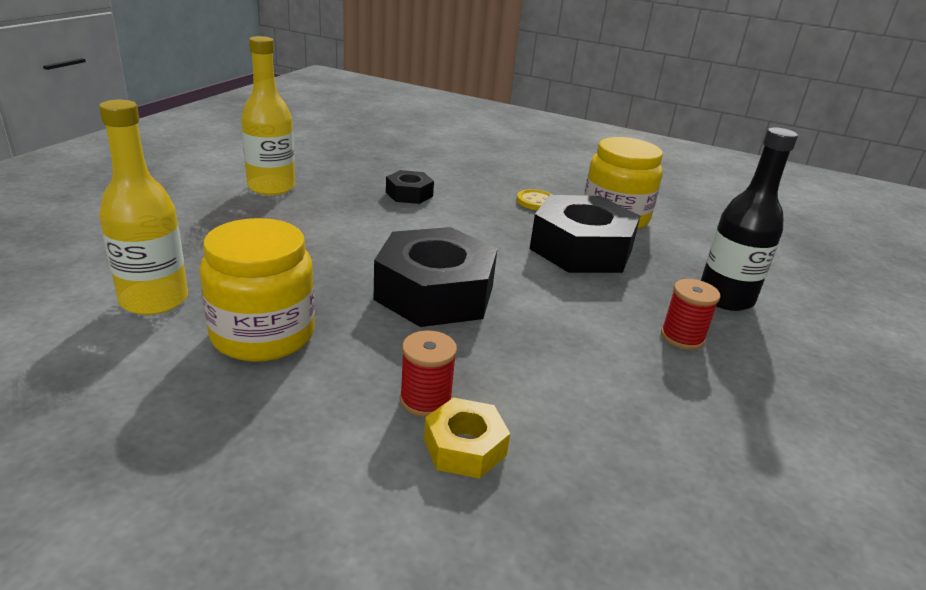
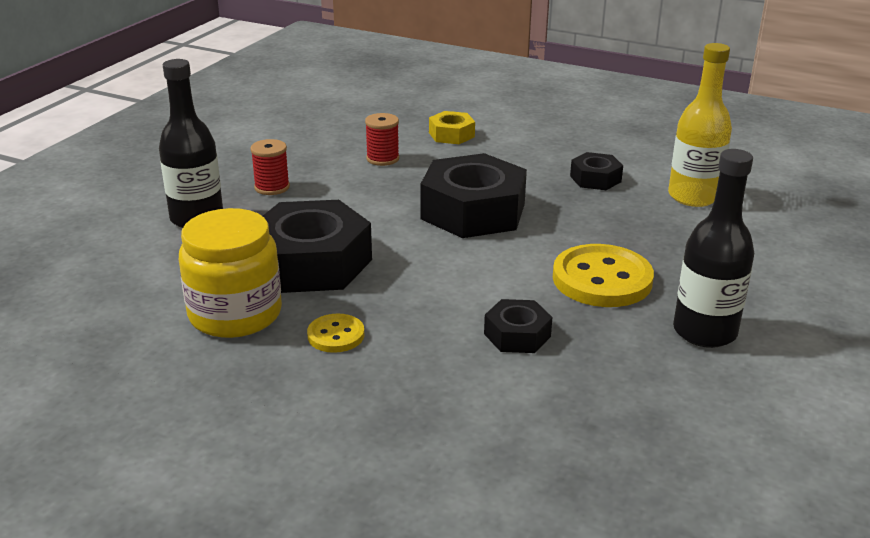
camera: 175 degrees left, 0 degrees up
yellow jar [199,218,315,362] -> black nut [570,152,623,190]
yellow bottle [241,36,295,195] -> black bottle [673,149,754,348]
red spool [400,331,457,417] -> red spool moved to [365,113,399,166]
none -> yellow button [553,244,654,307]

